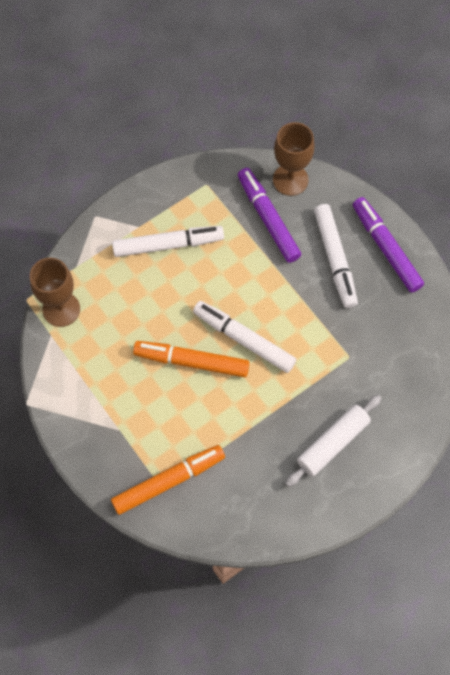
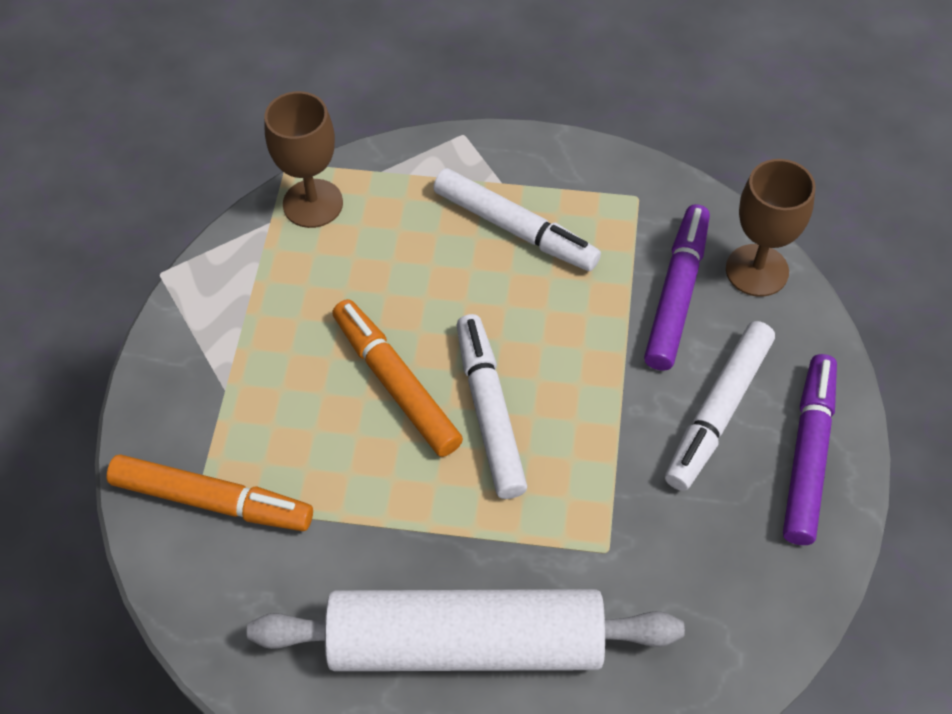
camera: 45 degrees right, 10 degrees down
white rolling pin [285,395,381,487] -> white rolling pin [247,589,685,671], size x1.73

